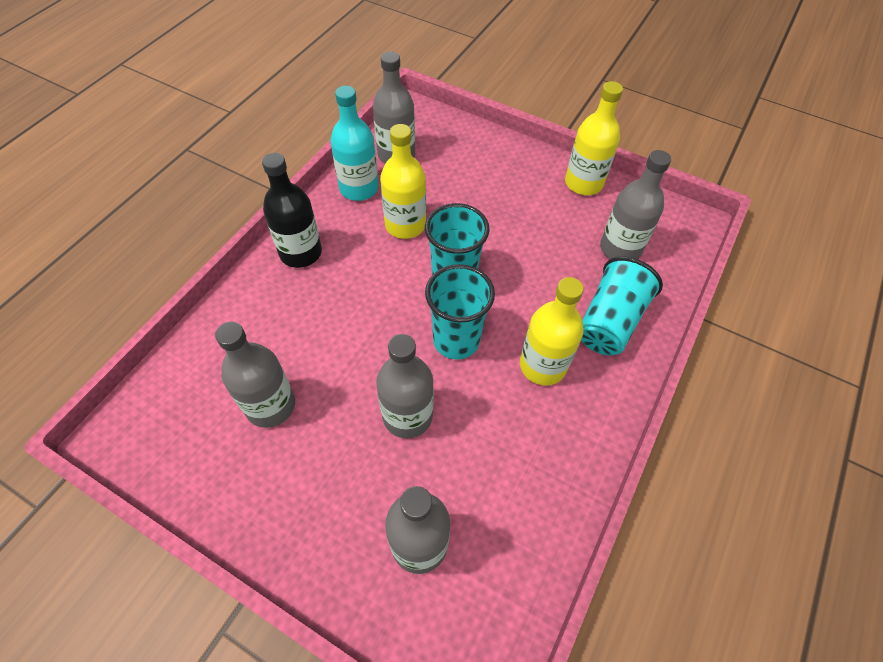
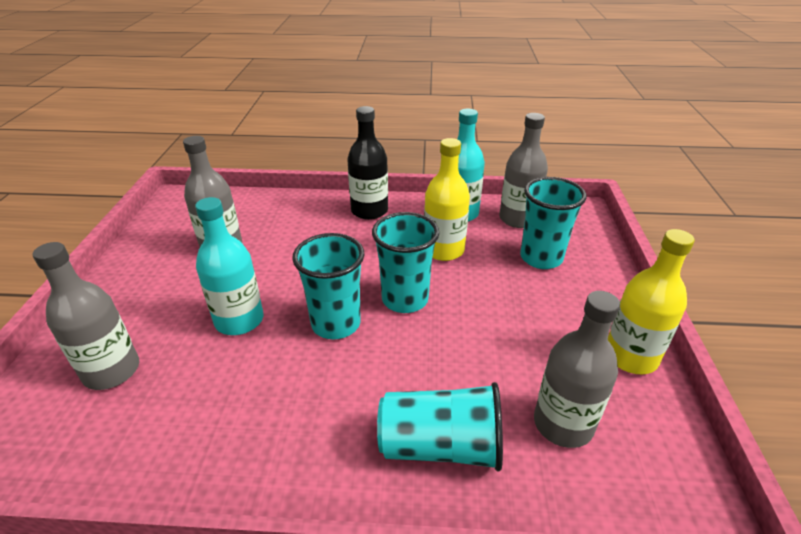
camera: 65 degrees right, 20 degrees down
grey bottle [376,334,434,439] -> turquoise bottle [195,197,264,335]
yellow bottle [520,277,584,386] -> none
none -> turquoise cup [520,177,587,269]

